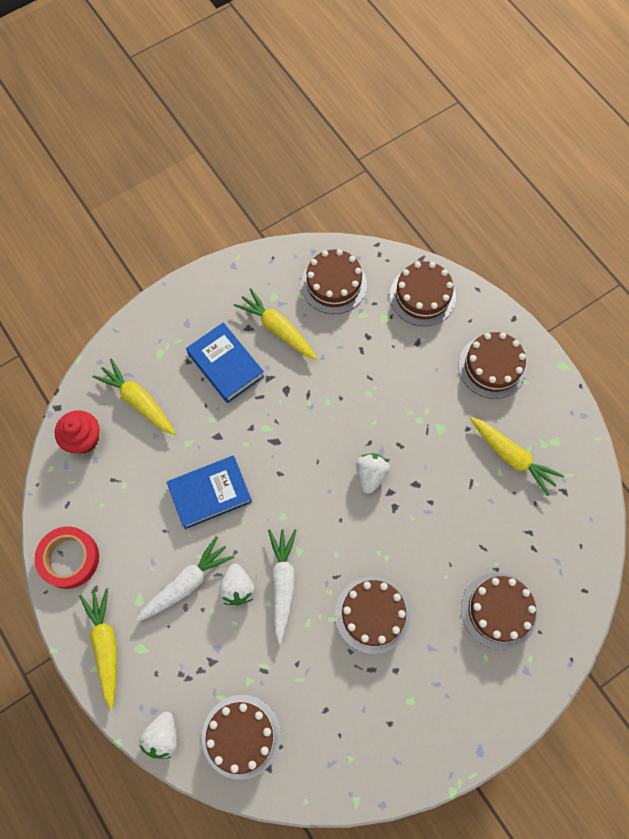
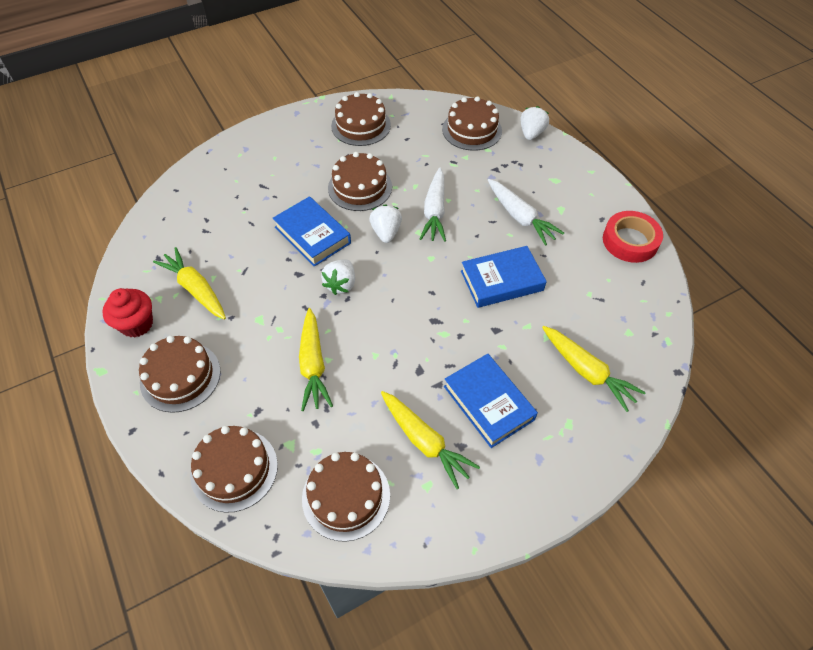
camera: 175 degrees left, 15 degrees down
red cupcake [55,410,100,453] -> red cupcake moved to [102,288,153,338]
yellow carrot [79,588,116,709] -> yellow carrot moved to [299,308,333,411]
white carrot [136,536,234,622] -> white carrot turned 90 degrees counterclockwise [488,179,564,246]
white strawberry [219,563,255,605] -> white strawberry moved to [369,204,402,243]
brown cake [461,573,537,650] -> brown cake moved to [331,92,391,146]
none -> blue book [273,196,351,267]

